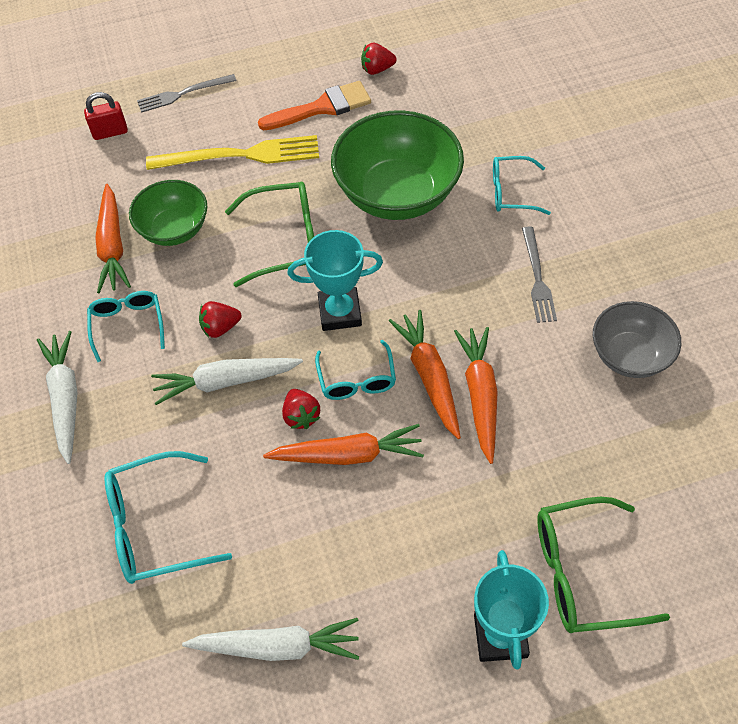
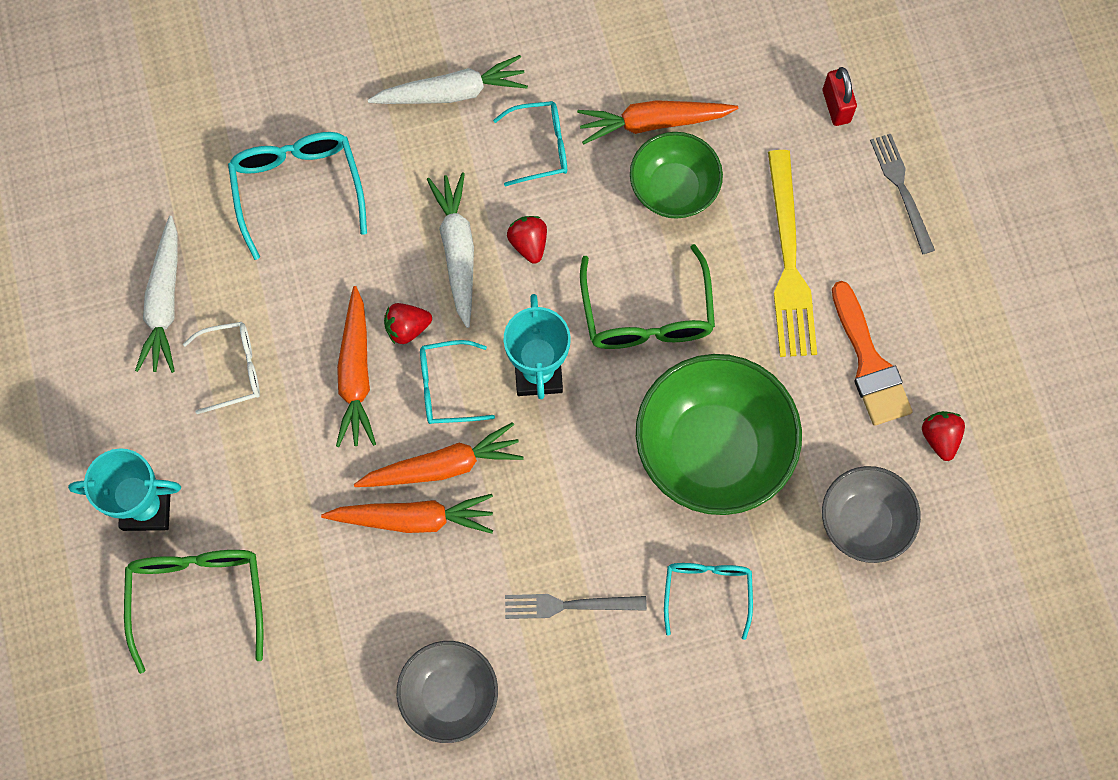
camera: 90 degrees right, 15 degrees up
none -> white glasses [183,322,260,414]
none -> grey bowl [822,466,921,563]

